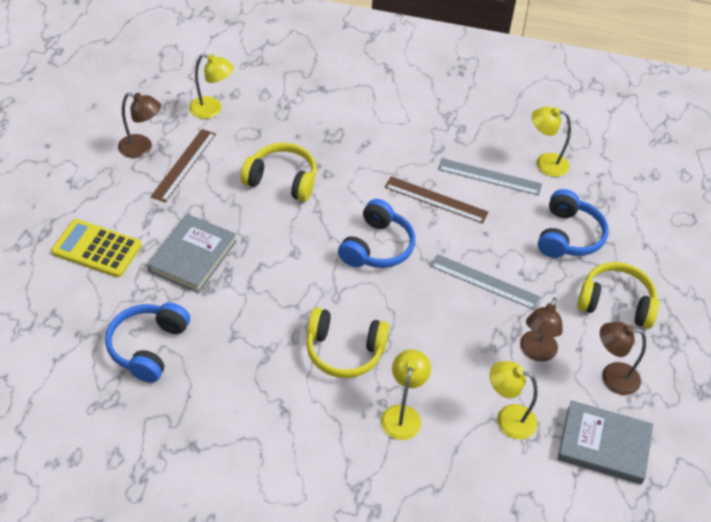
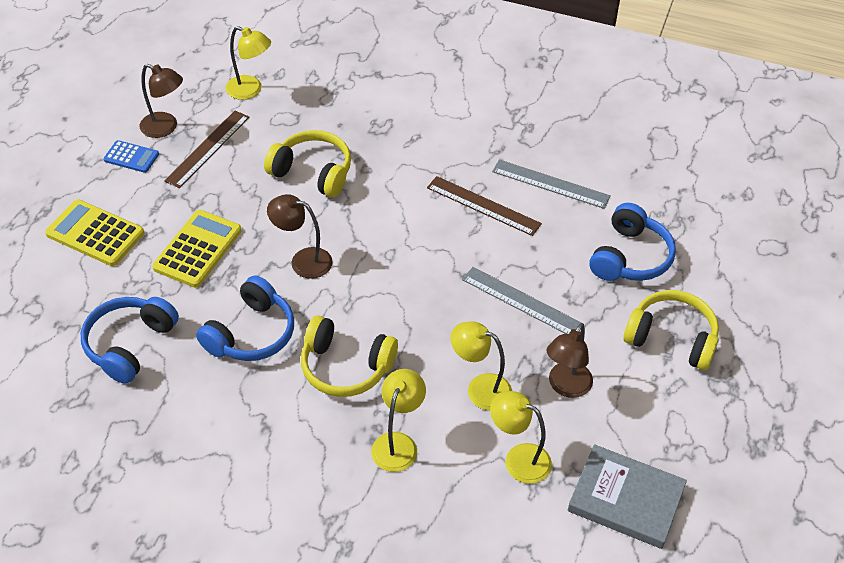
camera: 10 degrees right, 0 degrees up
grey book [147,214,237,293] -> yellow calculator [152,210,242,288]
blue headphones [338,199,415,268] -> blue headphones moved to [196,275,294,361]
yellow lamp [532,106,571,177] -> yellow lamp moved to [451,321,512,410]
brown lamp [600,322,646,395] -> brown lamp moved to [267,194,332,279]
none -> blue calculator [103,140,159,173]

